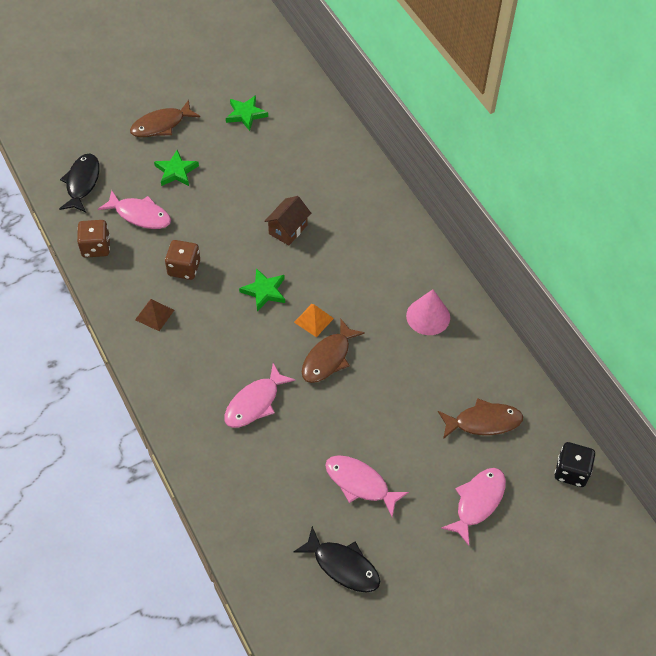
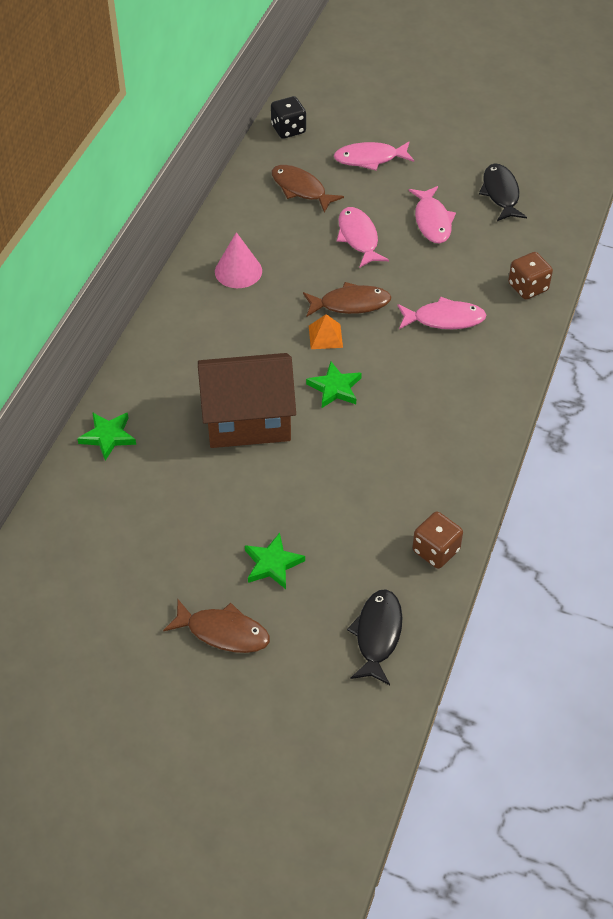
camera: 130 degrees left, 5 degrees down
black fish [59,154,100,212] -> black fish turned 135 degrees clockwise [347,589,403,685]
pink fish [98,190,171,229] -> pink fish moved to [337,207,389,268]
brown pyramid [135,299,174,331] -> none
brown dice [165,240,200,280] -> brown dice moved to [508,252,553,300]
green star [226,95,268,131] -> green star moved to [77,412,136,461]
brown house [264,196,311,246] -> brown house [198,353,296,448], size x2.01

